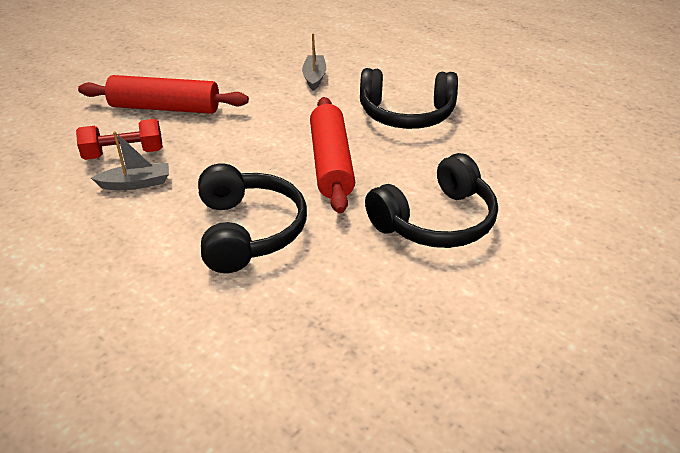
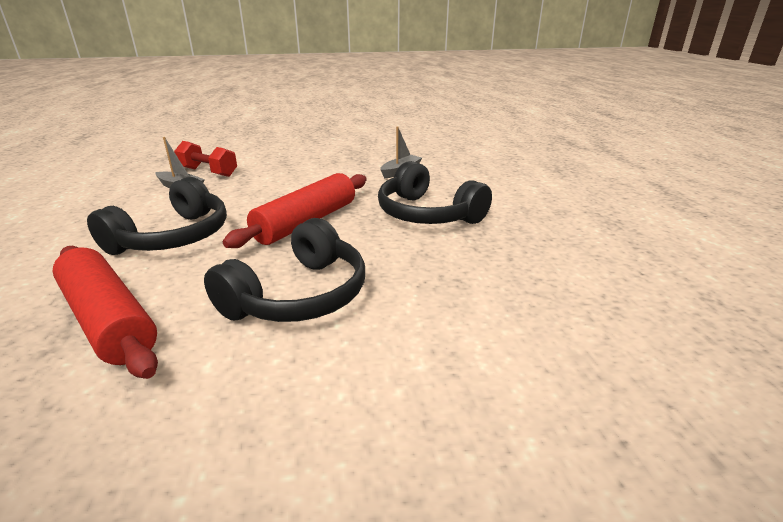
camera: 40 degrees right, 10 degrees down
red rolling pin [78,75,249,114] -> red rolling pin moved to [53,246,158,379]
black headphones [365,153,498,248] -> black headphones turned 60 degrees counterclockwise [204,218,365,322]

